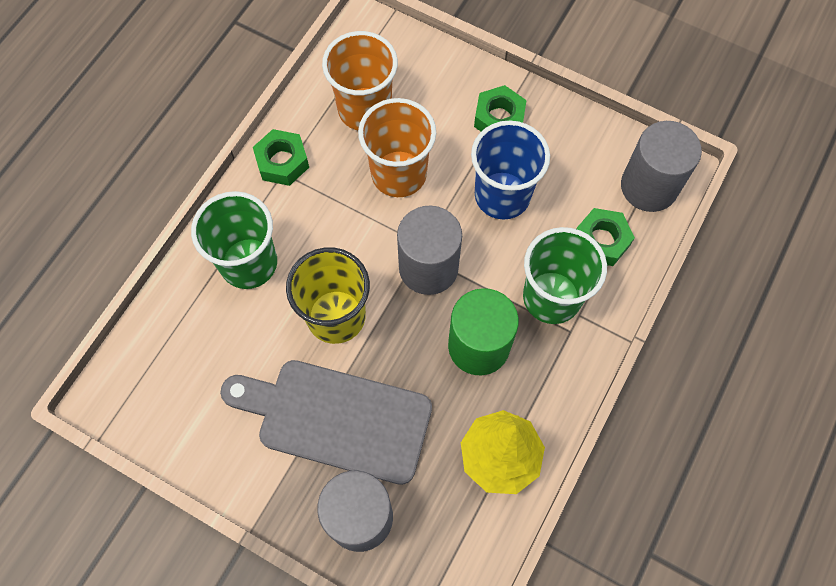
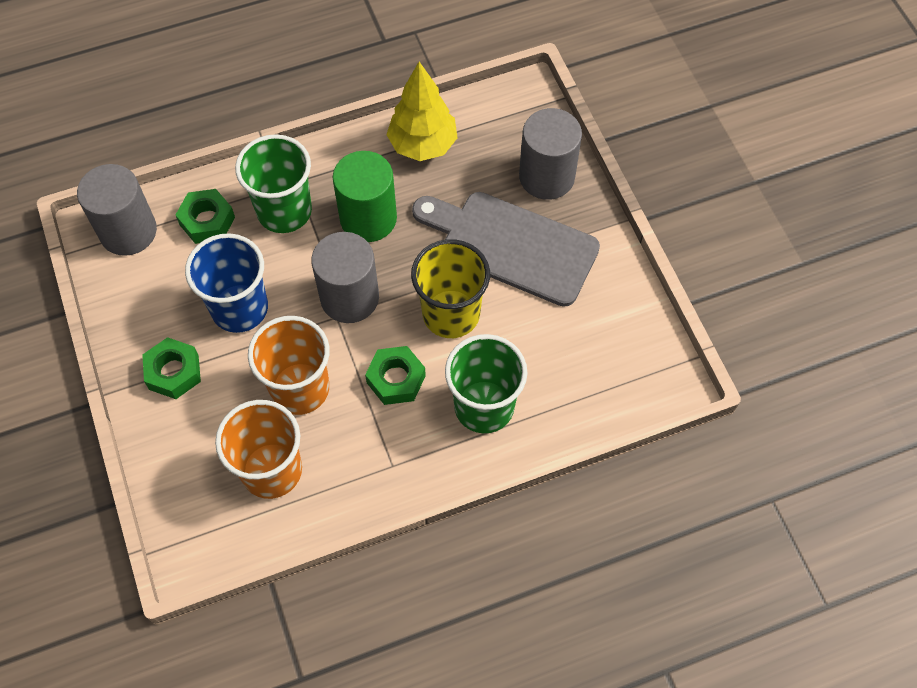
camera: 140 degrees left, 5 degrees down
grey cutting board [220,360,432,485] -> grey cutting board turned 150 degrees clockwise [412,192,600,307]
green nut [253,129,309,186] -> green nut moved to [365,346,426,405]

